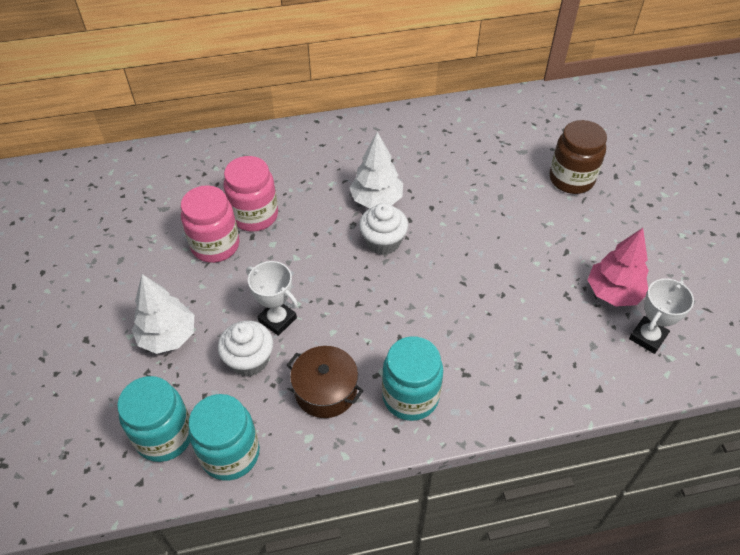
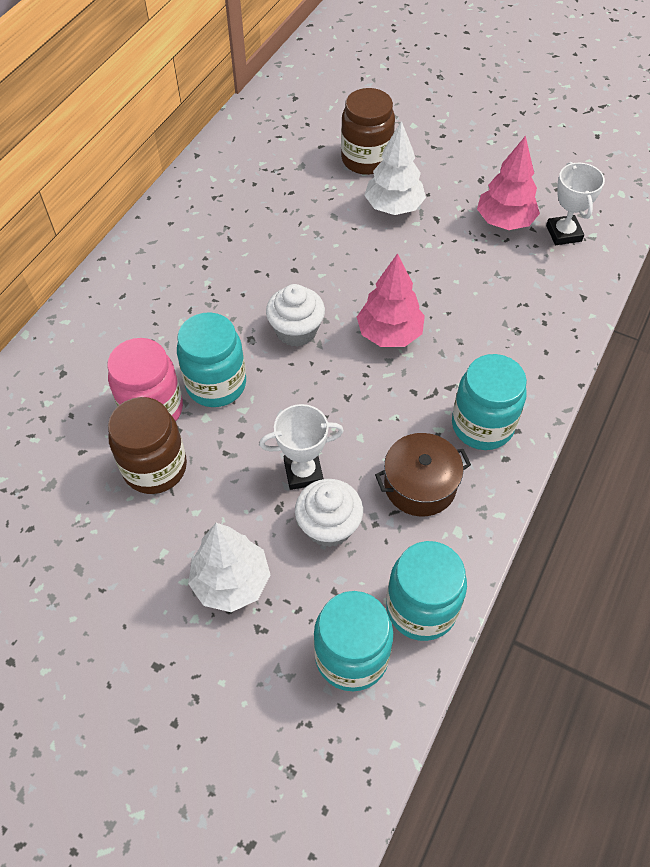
camera: 50 degrees left, 5 degrees up
pink jar [181,185,240,263] -> brown jar [108,397,187,494]
white tree [350,132,403,208] -> white tree moved to [364,121,426,215]
none -> turquoise jar [177,313,246,407]
none -> pink tree [357,253,425,347]

